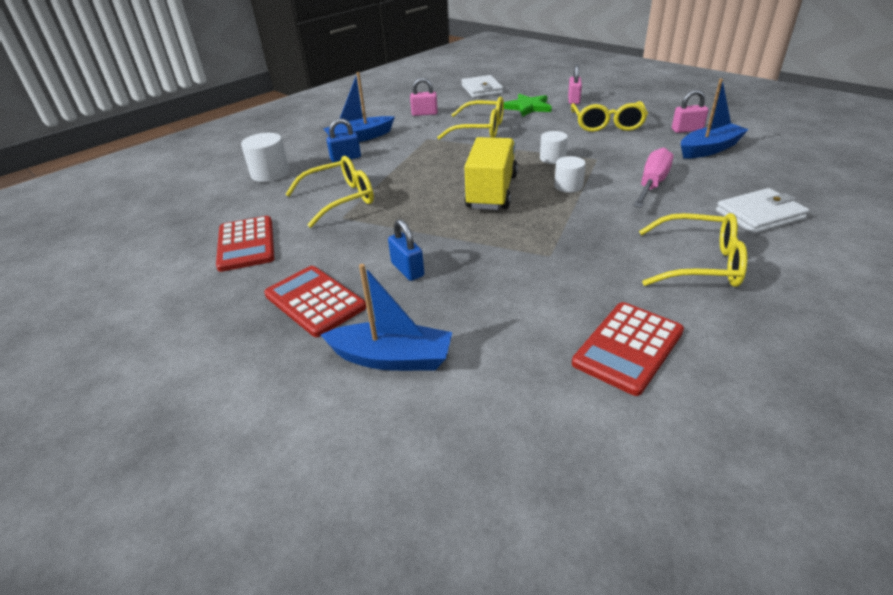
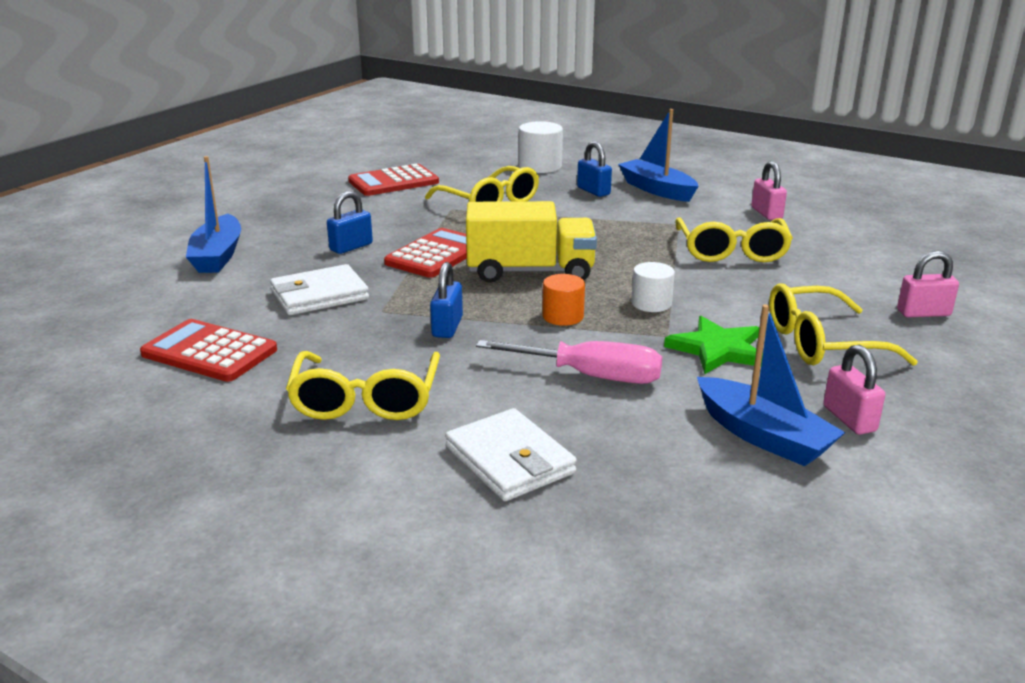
camera: 75 degrees right, 10 degrees down
red calculator [264,266,367,337] -> red calculator moved to [384,228,467,278]
white wallet [462,75,503,98] -> white wallet moved to [270,264,369,315]
green star [504,94,552,117] -> green star moved to [664,316,763,374]
white cylinder [554,156,586,193] -> orange cylinder [542,274,585,326]
none -> blue padlock [430,262,463,338]

